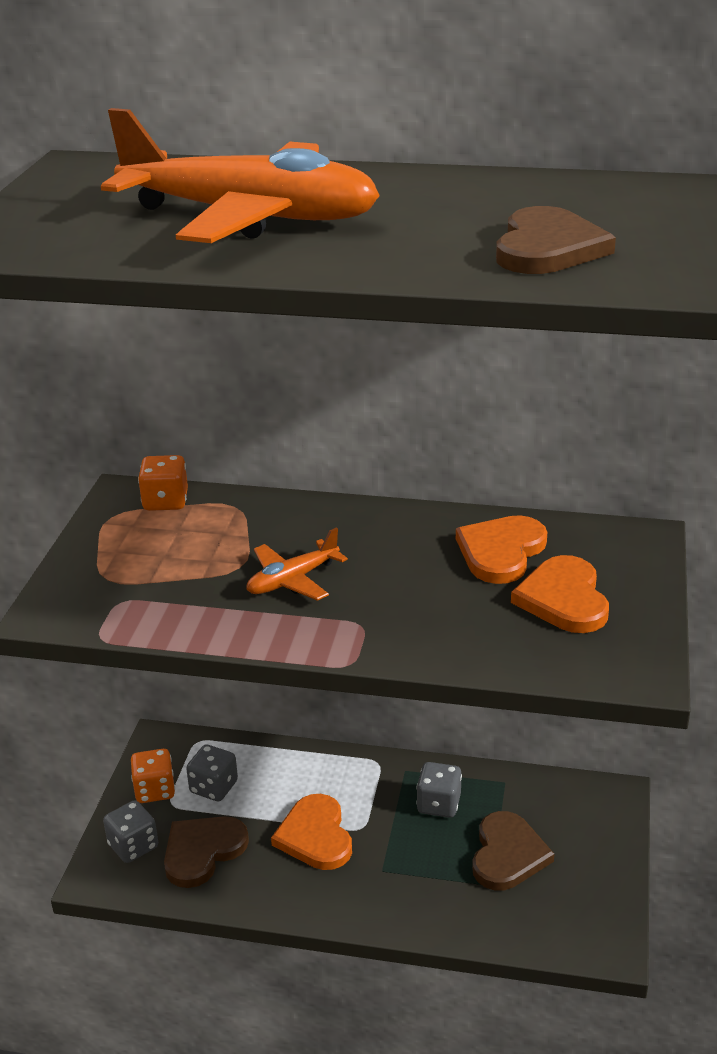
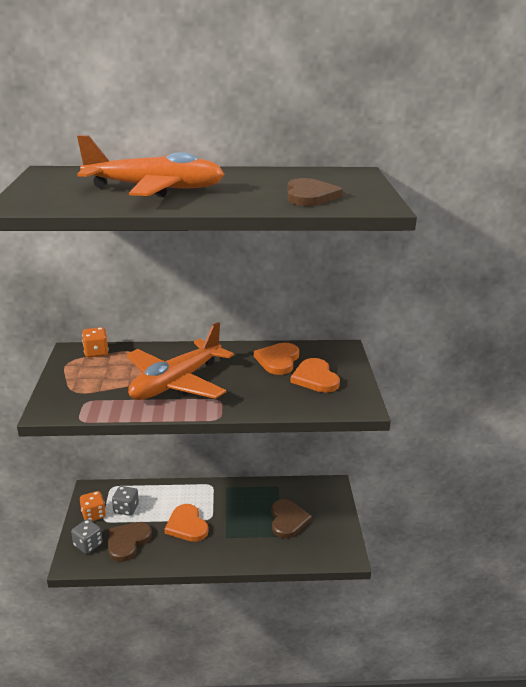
camera: 15 degrees left, 5 degrees down
orange plane [246,527,348,601] -> orange plane [127,322,234,400], size x2.14
grey dice [416,762,462,818] -> none

